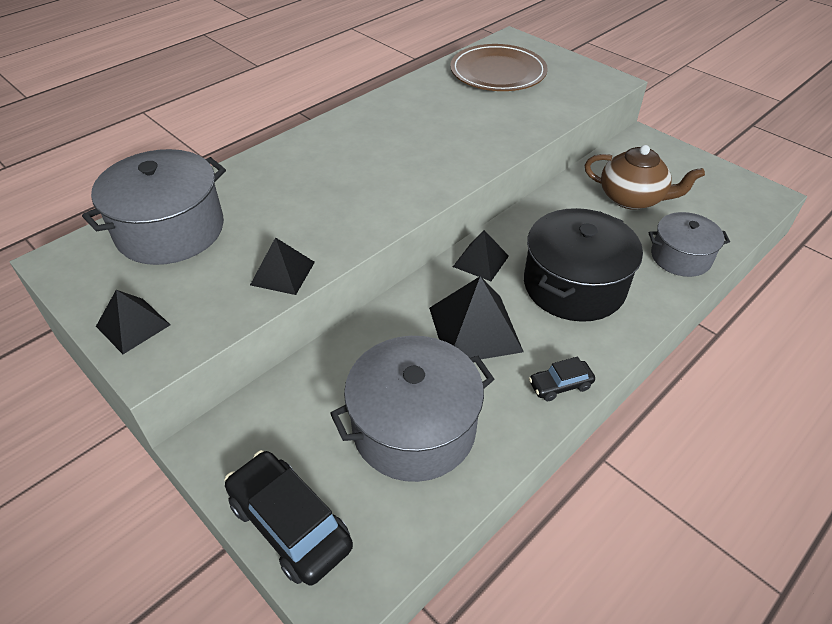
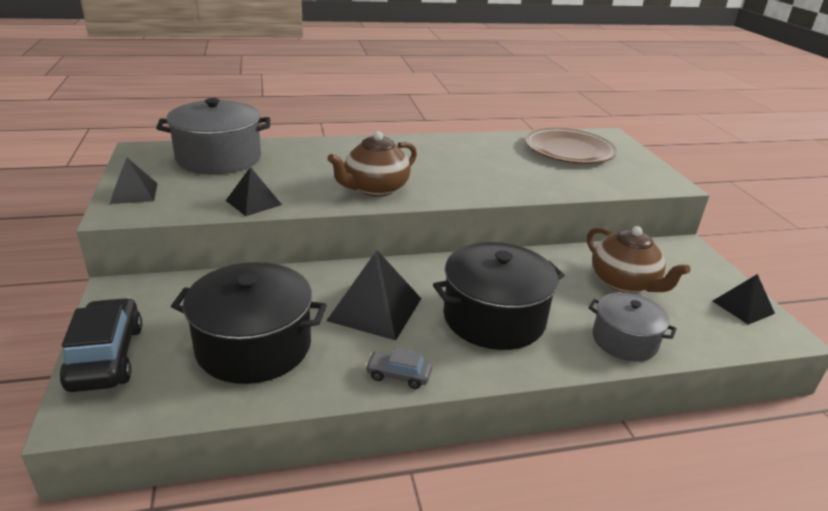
camera: 30 degrees right, 15 degrees down
grey pot [330,336,494,482] -> black pot [171,262,327,384]
black pyramid [453,230,509,281] -> black pyramid moved to [713,274,775,324]
black car [529,356,595,401] -> grey car [365,347,432,389]
none -> brown teapot [327,131,417,197]

